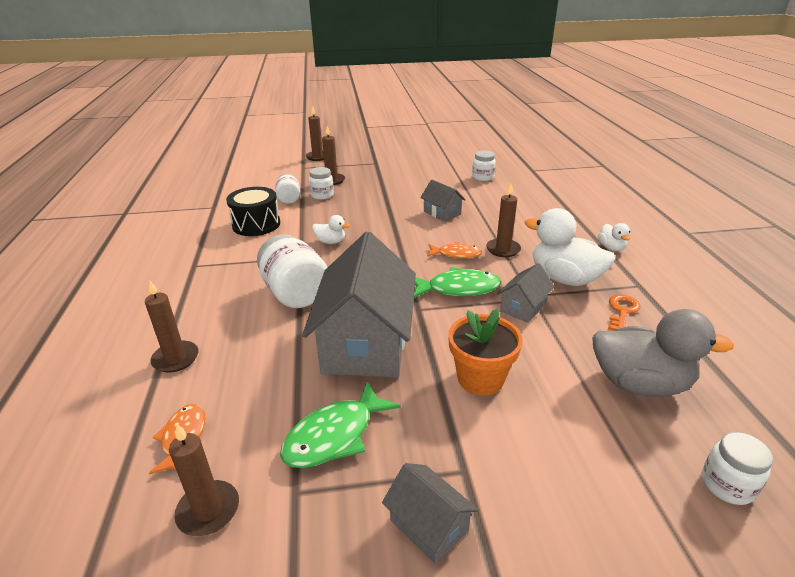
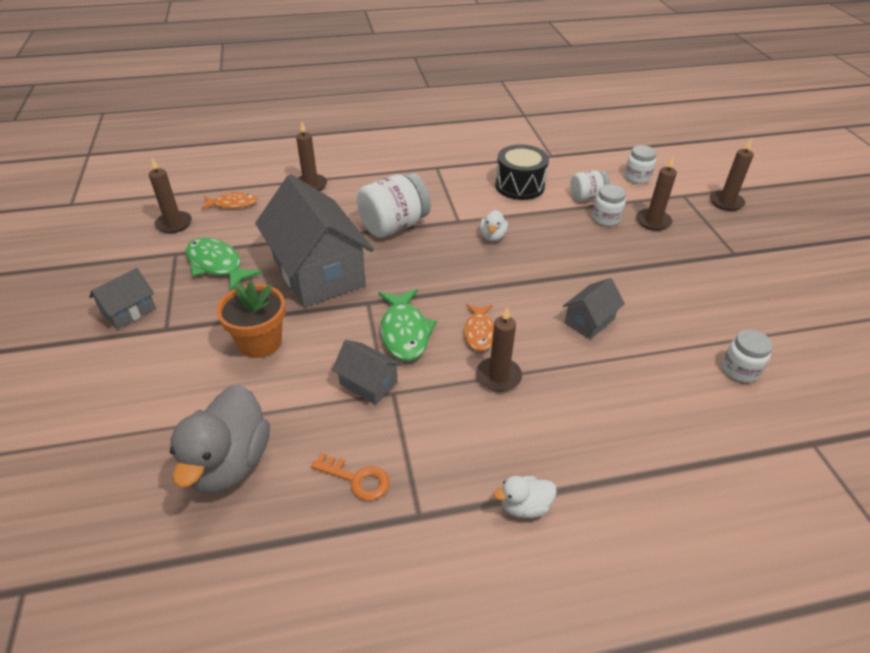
camera: 85 degrees right, 10 degrees up
grey house [302,232,416,377] -> grey house turned 60 degrees clockwise [255,175,374,307]
white duck [525,208,615,286] -> none
white jar [702,432,773,505] -> white jar moved to [625,145,656,184]

